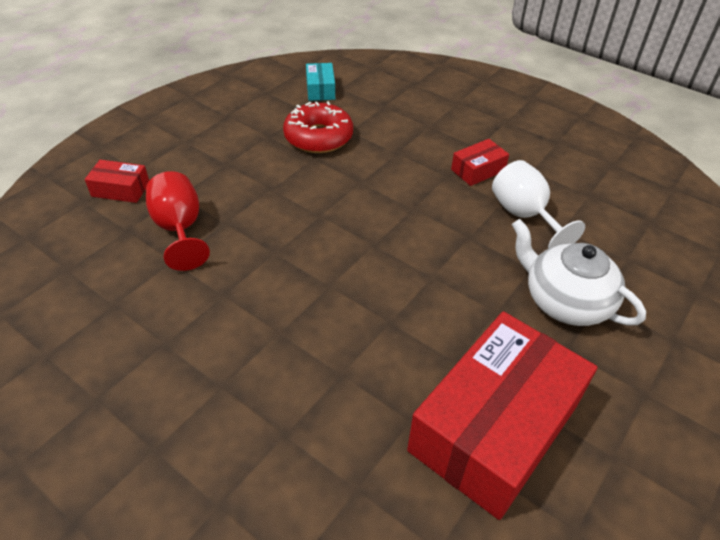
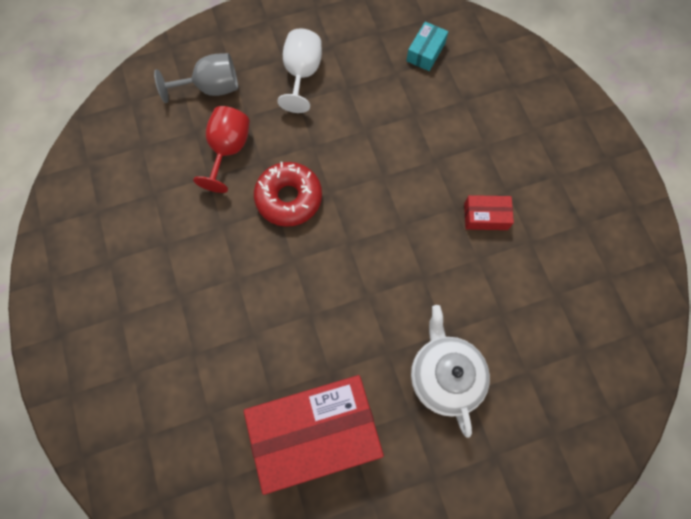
camera: 35 degrees right, 25 degrees up
red box [85,160,149,203] -> grey goblet [154,53,238,103]
red donut [283,101,353,153] -> red donut moved to [254,162,322,227]
white goblet [492,160,585,249] -> white goblet moved to [277,29,322,113]

